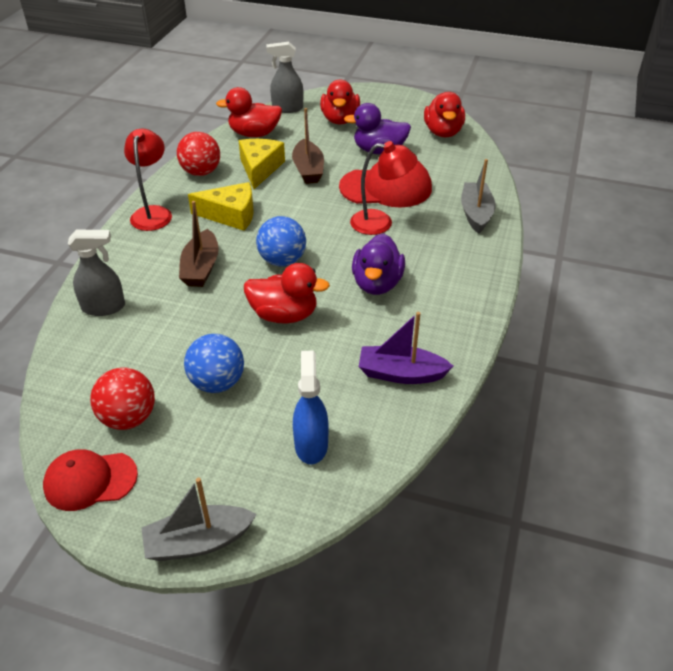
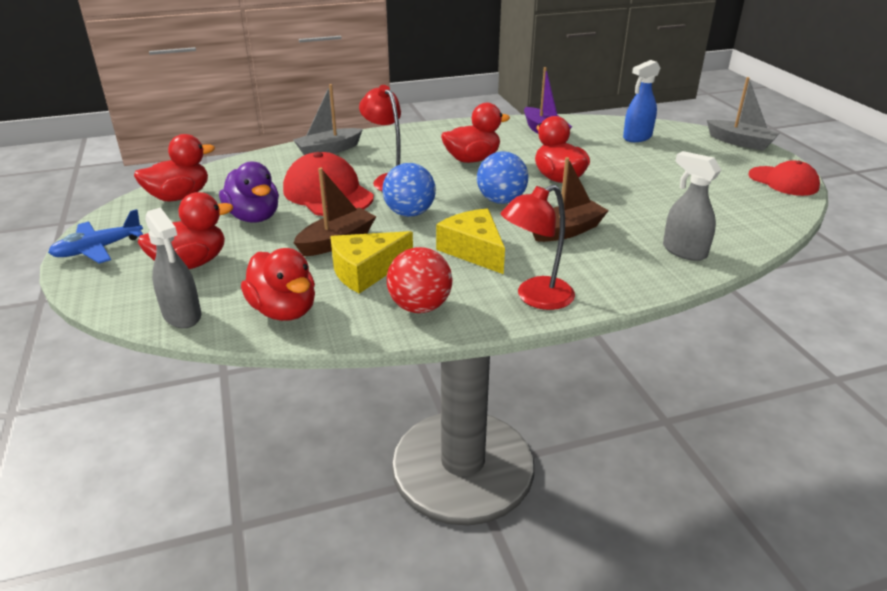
camera: 125 degrees left, 10 degrees down
red ball [90,367,155,430] -> none
blue ball [184,334,244,393] -> blue ball moved to [382,163,436,217]
purple duck [352,233,405,295] -> red duck [441,103,510,163]
none -> blue plane [48,209,143,263]

